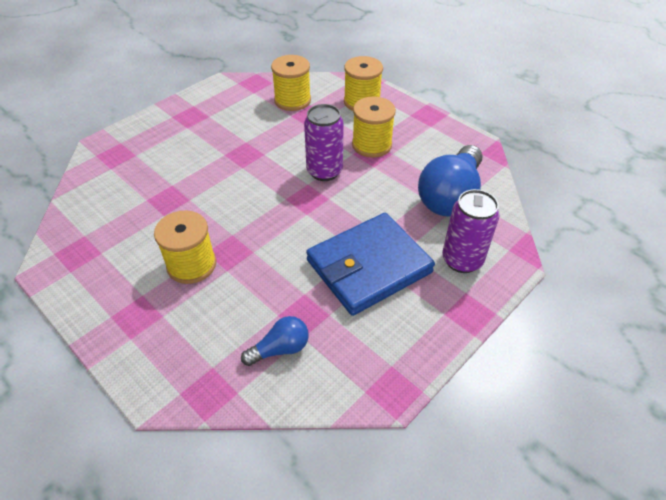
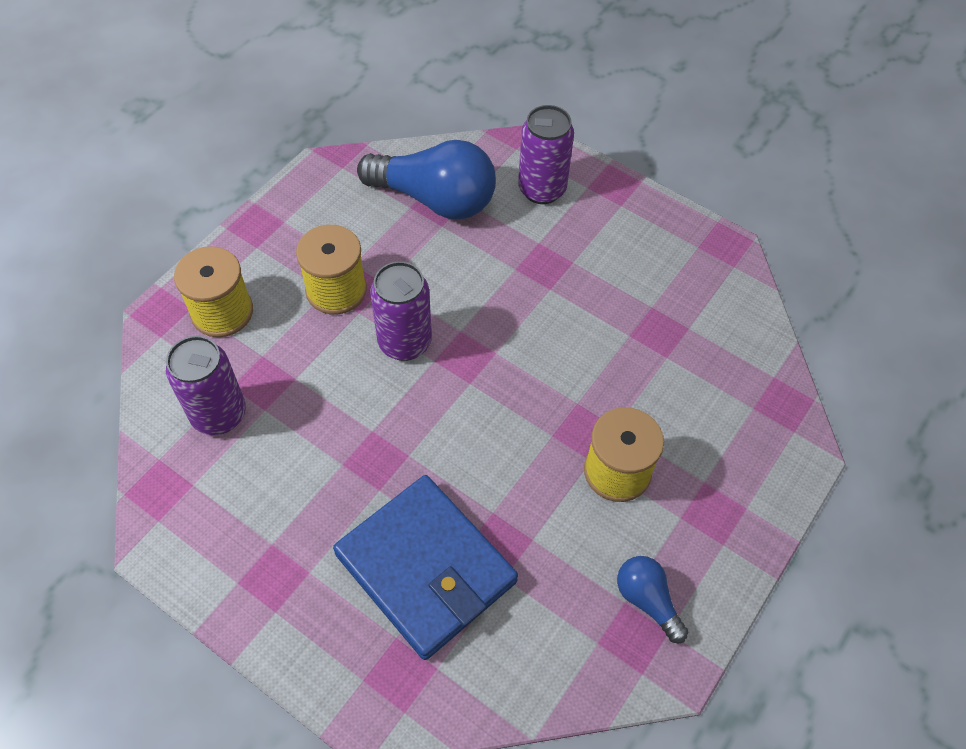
camera: 100 degrees left, 10 degrees up
blue light bulb [241,316,309,366] -> blue light bulb moved to [617,556,688,643]
yellow spool [271,55,311,111] -> purple can [166,336,246,435]
blue wallet [306,213,435,316] -> blue wallet moved to [333,475,518,660]

